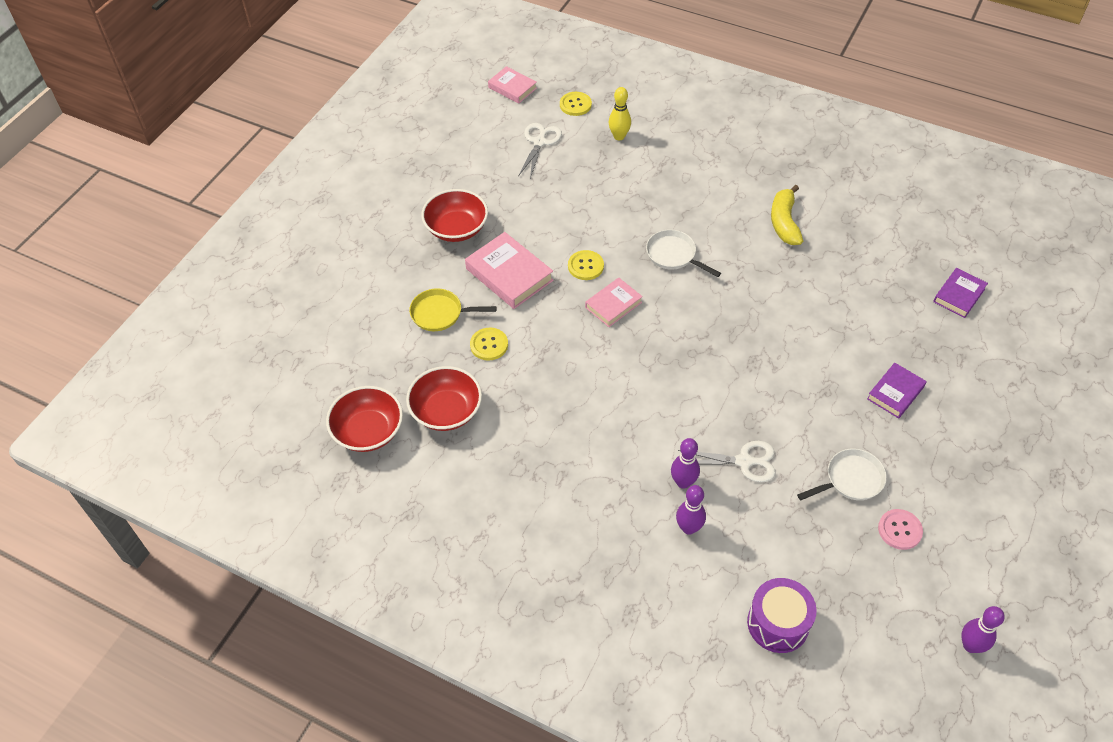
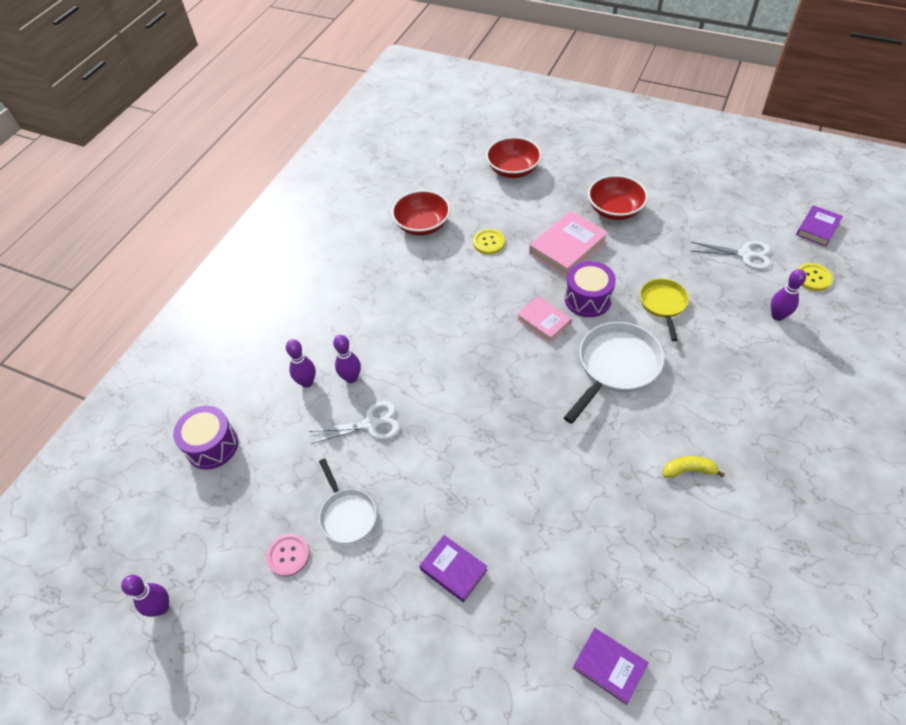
camera: 90 degrees right, 0 degrees up
red bowl [326,386,403,452] -> red bowl moved to [486,137,542,178]
yellow pan [409,288,497,331] -> yellow pan moved to [640,279,689,341]
pink book [488,66,537,104] -> purple book [796,205,843,246]
yellow button [568,250,604,280] -> purple drum [565,261,616,317]
yellow bowling pin [609,87,631,140] -> purple bowling pin [771,269,806,321]
white pan [646,229,721,277] -> white pan [564,322,664,424], size x1.62
white scissors [678,441,776,482] -> white scissors turned 105 degrees counterclockwise [309,401,400,444]
yellow banana [771,185,803,245] -> yellow banana [663,456,725,478], size x0.66

